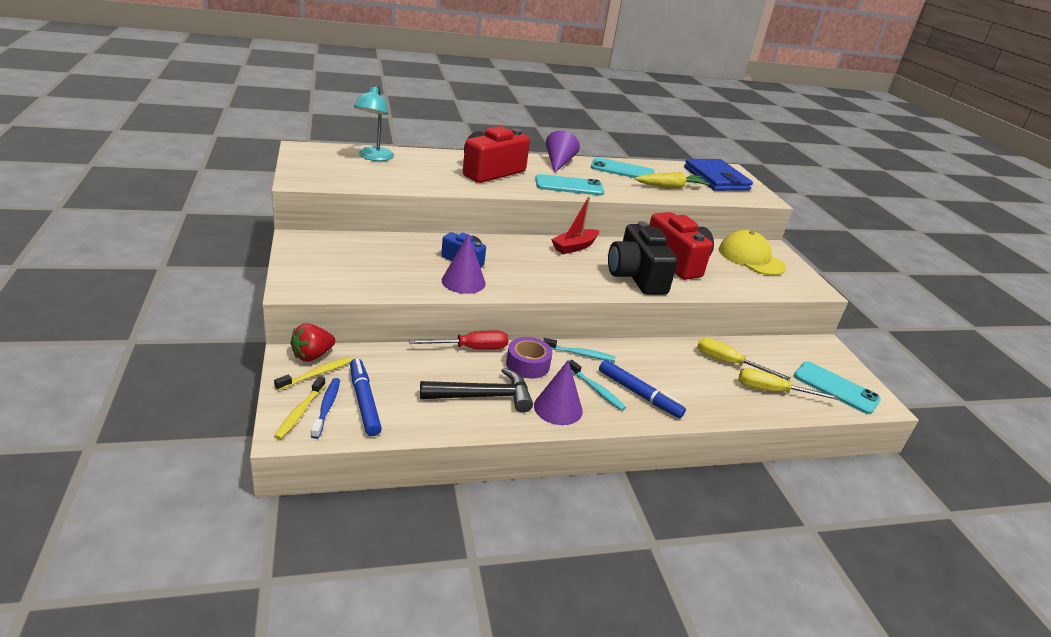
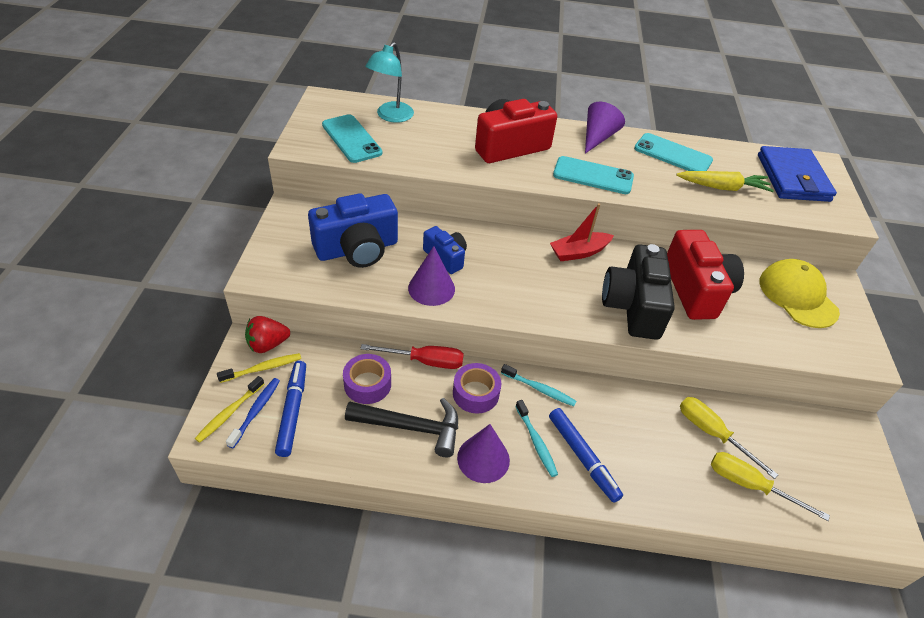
camera: 20 degrees right, 15 degrees up
turquoise phone [794,361,881,414] -> turquoise phone moved to [322,114,382,163]
none -> blue camera [308,193,398,268]
none -> purple tape [343,354,391,404]

